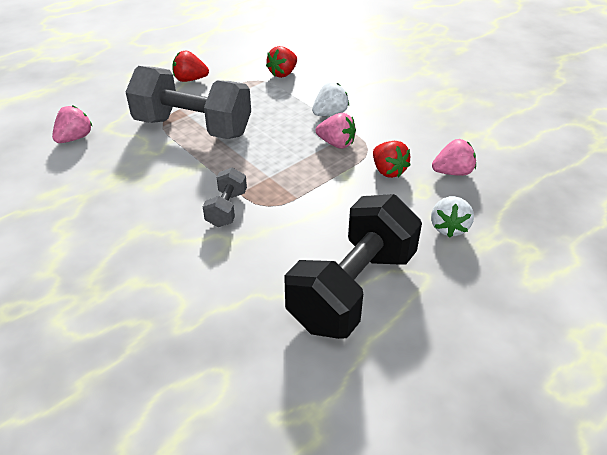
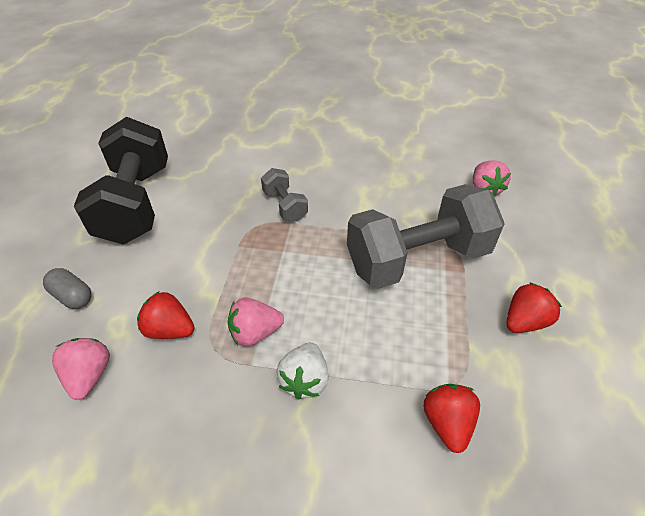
camera: 140 degrees right, 5 degrees up
white strawberry [431,196,474,238] -> grey capsule [43,268,92,309]
pink strawberry [432,139,476,176] -> pink strawberry turned 135 degrees clockwise [52,338,110,400]

